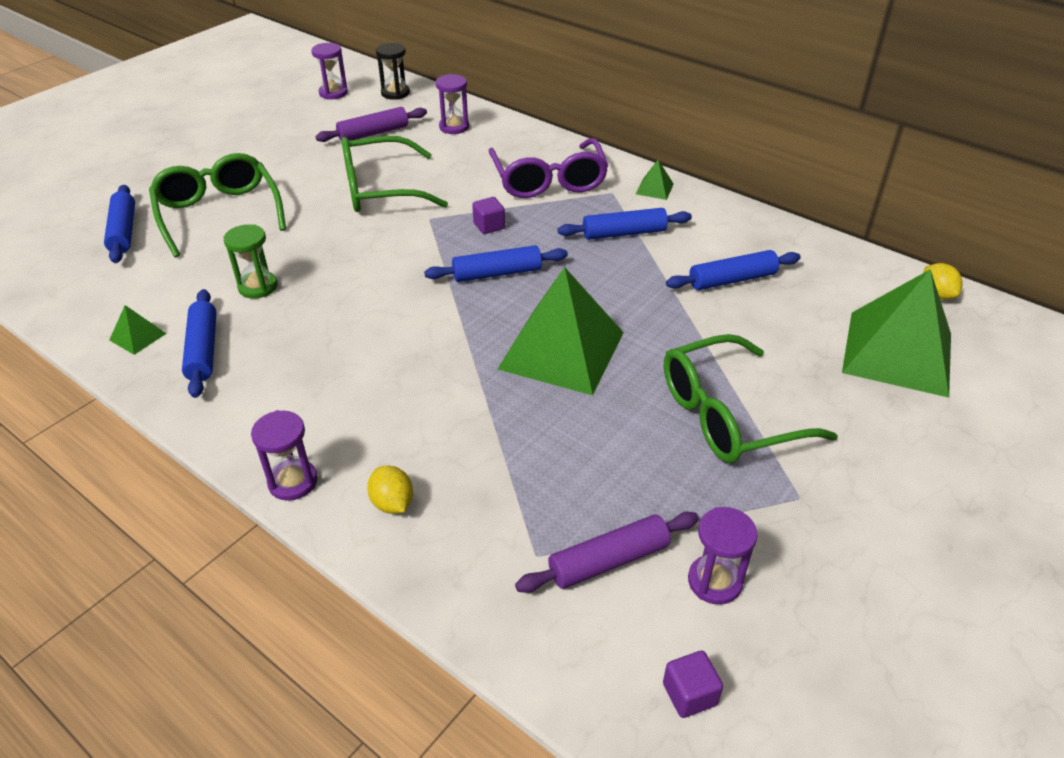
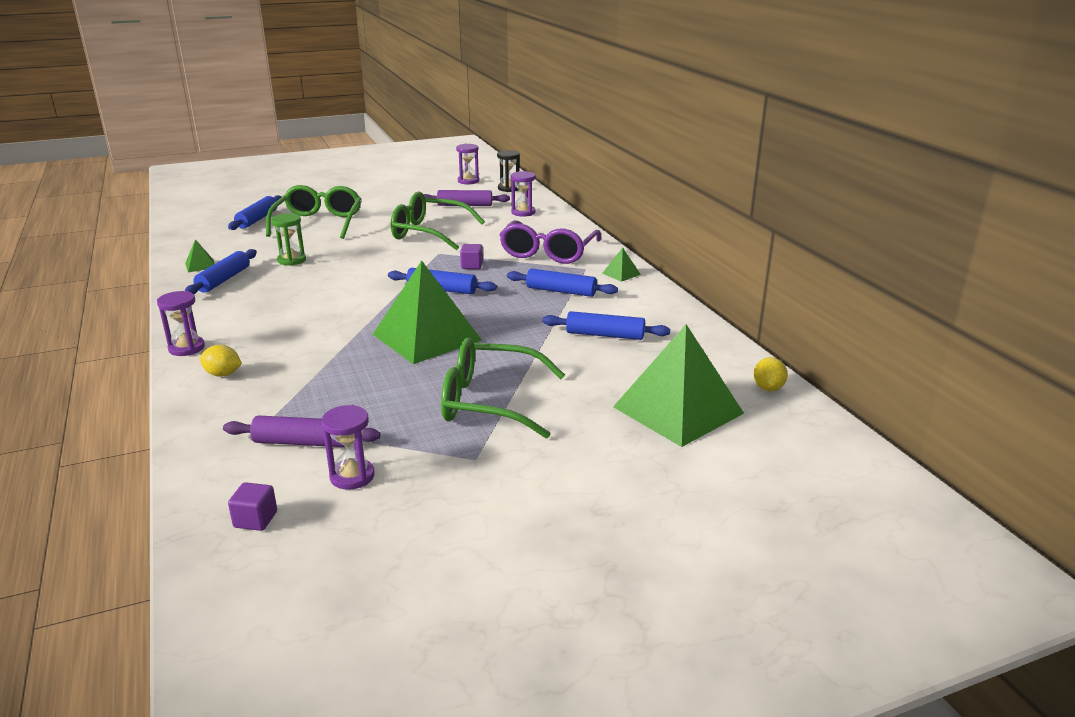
camera: 30 degrees right, 15 degrees down
yellow lemon [367,465,413,514] -> yellow lemon turned 75 degrees counterclockwise [200,345,242,377]

